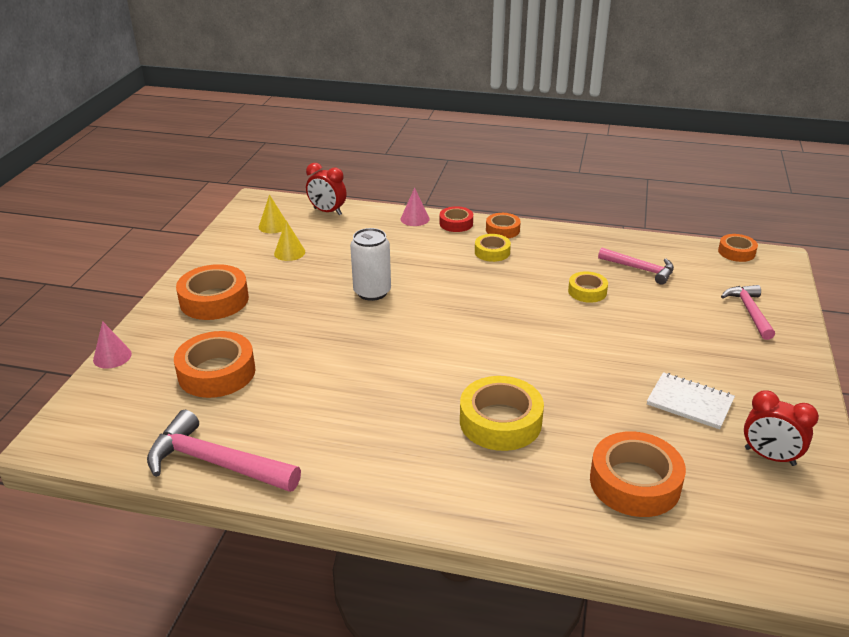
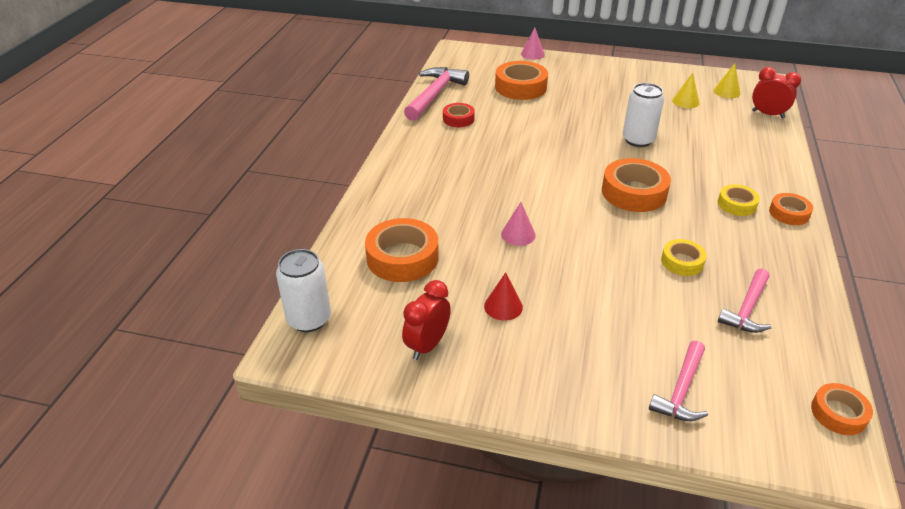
camera: 90 degrees right, 5 degrees up
orange tape [176,264,249,320] -> orange tape moved to [602,158,671,212]
red clock [306,163,347,215] -> red clock turned 90 degrees clockwise [752,67,801,118]
pink cone [401,188,430,226] -> pink cone moved to [501,202,536,246]
red tape [440,206,473,232] -> red tape moved to [443,103,475,127]
yellow tape [460,376,544,451] -> none
white notebook [647,372,735,429] -> red cone [484,272,523,321]
pink hammer [721,285,775,340] -> pink hammer turned 120 degrees clockwise [649,341,708,421]
none -> white can [276,249,331,332]

